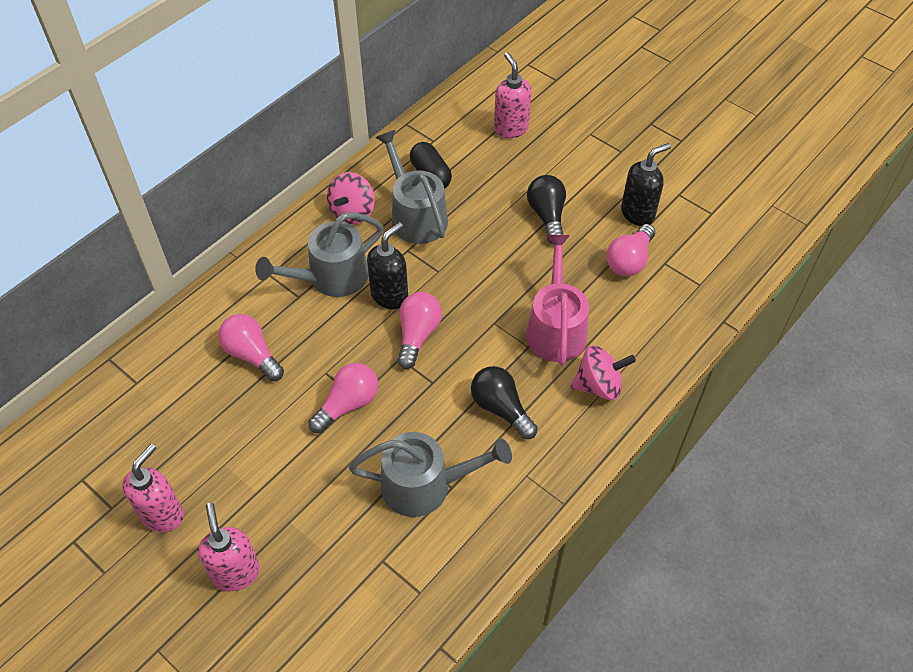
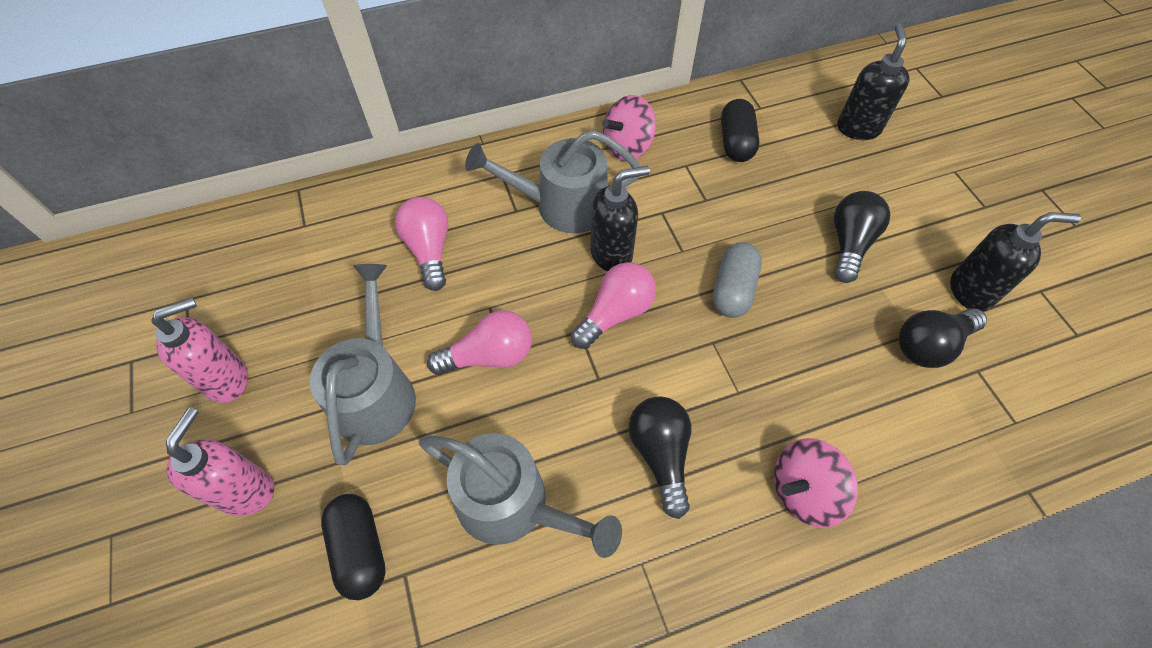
camera: 30 degrees right, 5 degrees up
grey watering can [375,130,448,244] -> grey watering can moved to [310,264,416,465]
pink soap dispenser [494,52,532,138] -> black soap dispenser [837,23,910,140]
pink watering can [526,235,589,366] -> none
pink spinning top [570,345,636,400] -> pink spinning top turned 135 degrees clockwise [774,438,858,528]
pink light bulb [606,224,655,276] -> black light bulb [899,308,987,368]
none -> black capsule [321,494,386,600]
none -> grey capsule [712,242,762,318]

